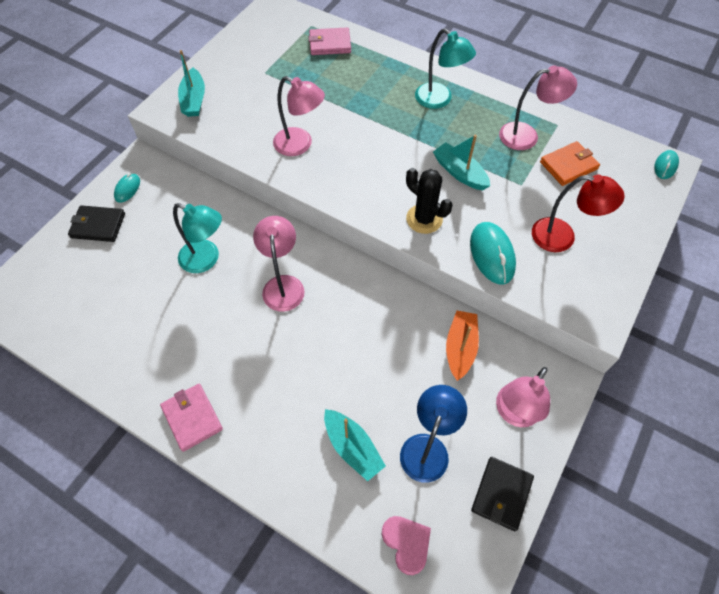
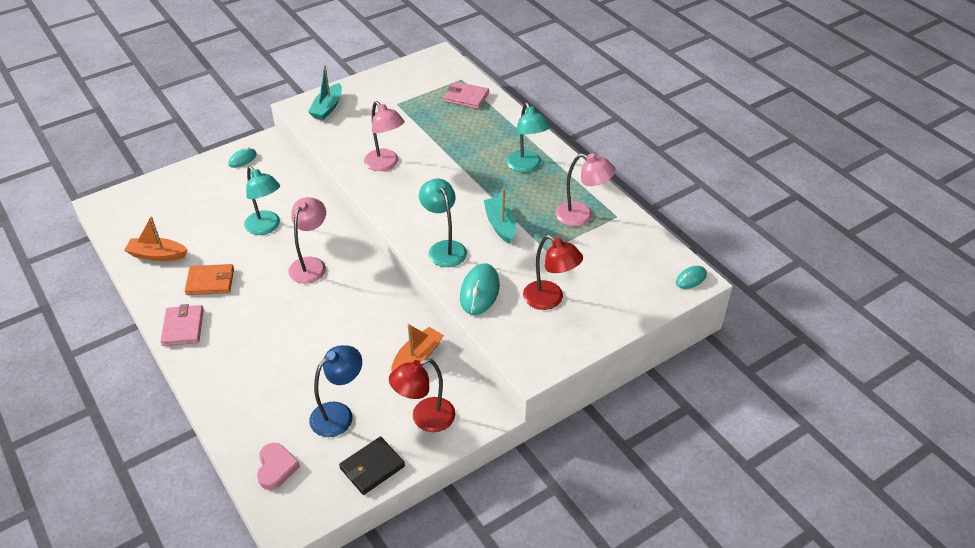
camera: 25 degrees right, 15 degrees down
black wallet [68,205,125,242] -> none
turquoise boat [324,409,386,481] -> none
black cactus [406,168,452,234] -> turquoise lamp [419,179,467,267]
pink lamp [496,367,550,427] -> red lamp [389,358,456,432]
orange wallet [540,141,600,186] -> orange wallet moved to [185,264,234,295]
none -> orange boat [124,216,188,261]

